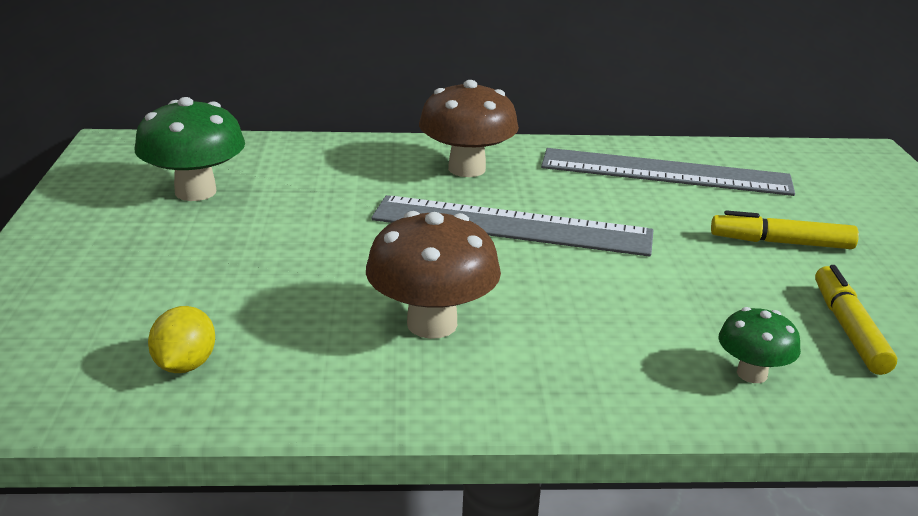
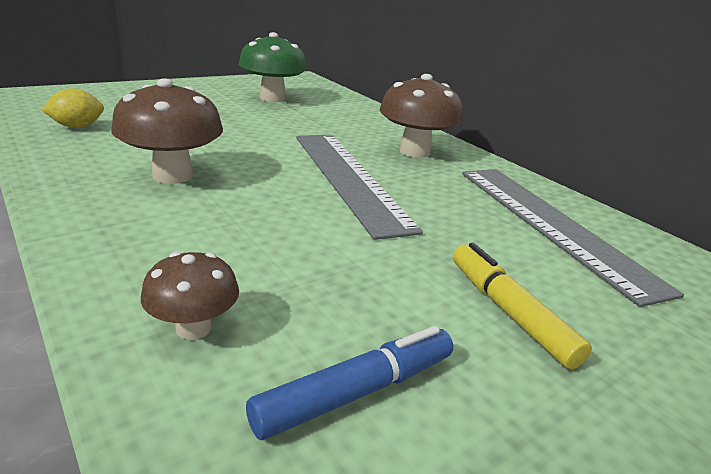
camera: 55 degrees right, 0 degrees up
green mushroom [718,307,801,383] -> brown mushroom [141,252,239,340]
yellow marker [815,265,897,375] -> blue marker [246,326,453,440]

